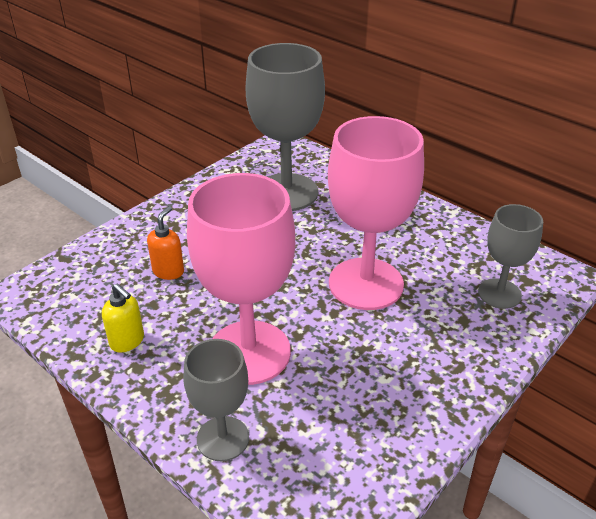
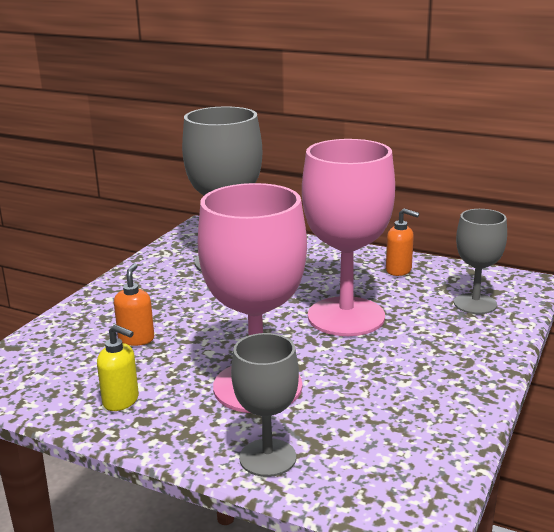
camera: 15 degrees left, 15 degrees down
none -> orange soap dispenser [386,208,419,276]

